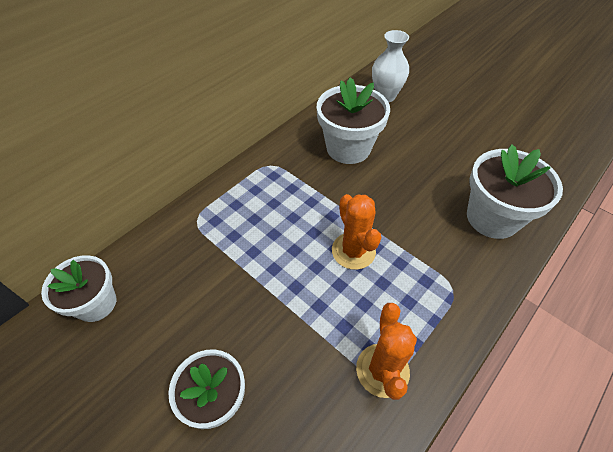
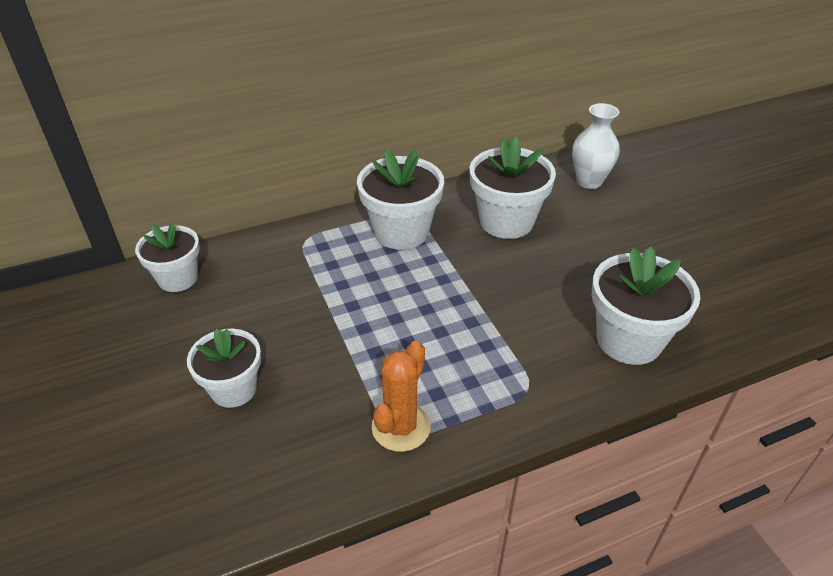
camera: 25 degrees right, 10 degrees down
orange cactus [332,194,381,270] -> none
none -> white flower pot [357,149,444,250]

